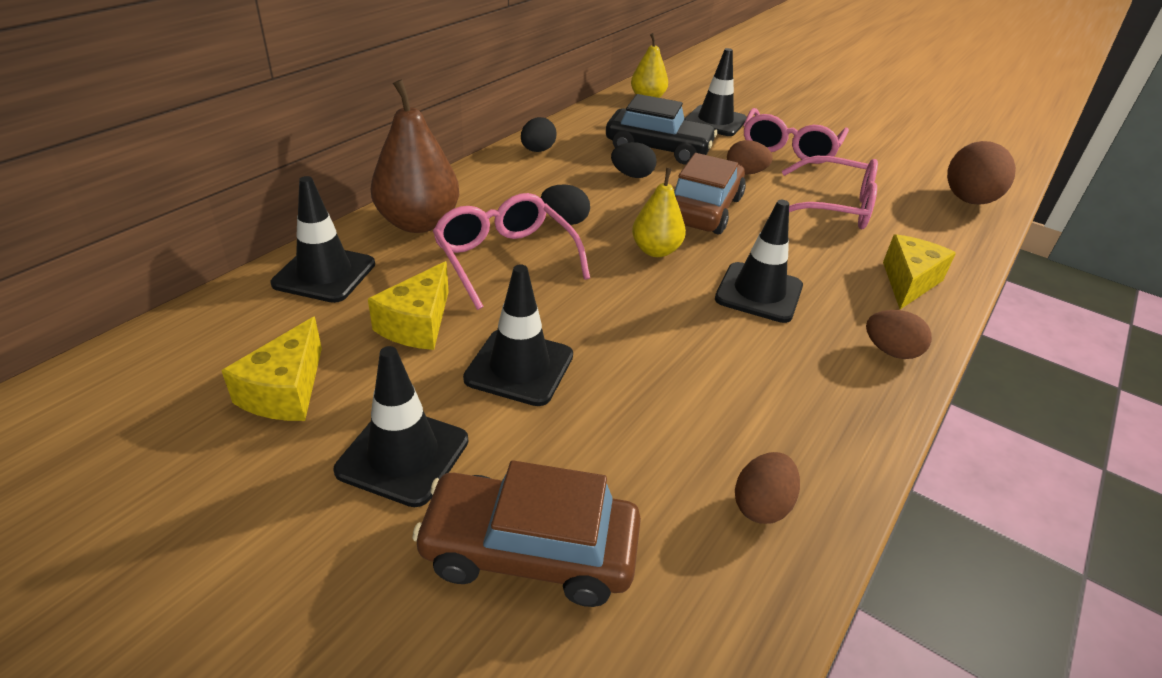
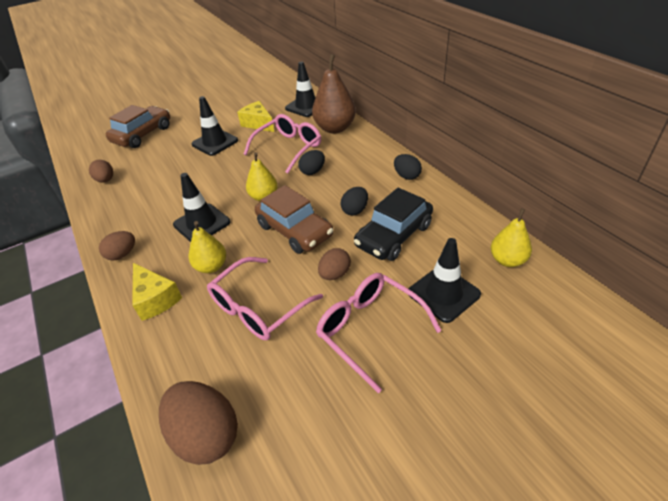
camera: 120 degrees right, 5 degrees up
yellow cheese [221,317,322,421] -> none
black traffic cone [334,346,468,507] -> none
pink glasses [433,193,590,310] -> pink glasses turned 45 degrees counterclockwise [244,114,321,173]
none -> yellow pear [189,221,226,273]

